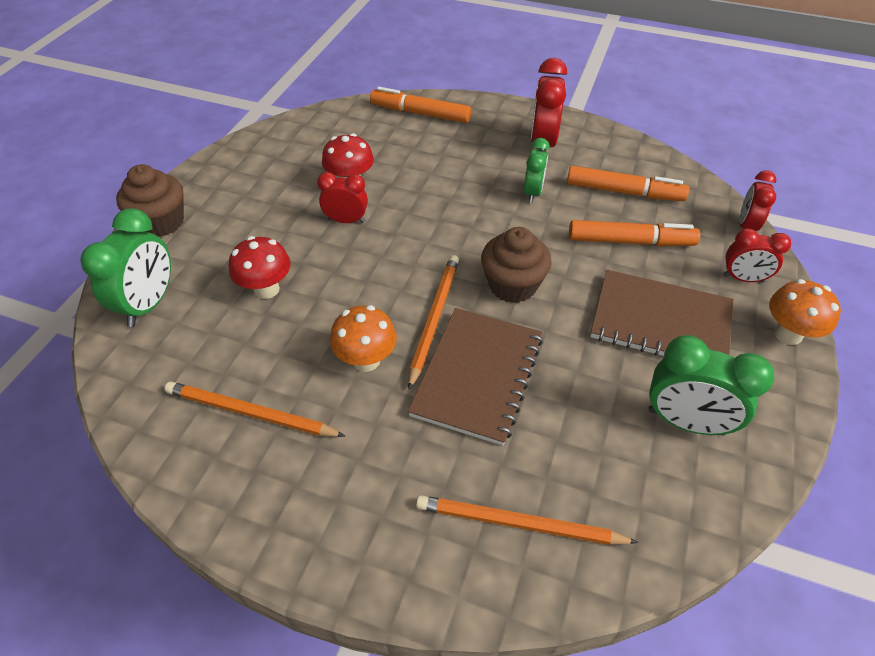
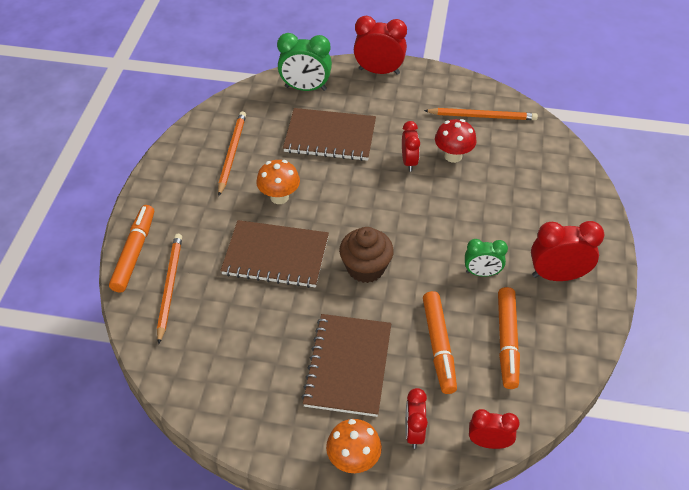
camera: 80 degrees right, 0 degrees up
brown cupcake [116,164,184,237] -> red clock [354,16,407,75]
red mushroom [229,236,291,299] -> brown notebook [283,108,376,161]
orange marker [370,87,471,123] -> orange marker moved to [109,205,154,292]
orange pencil [408,255,459,390] -> orange pencil moved to [424,108,538,120]
green clock [649,335,774,436] -> none

